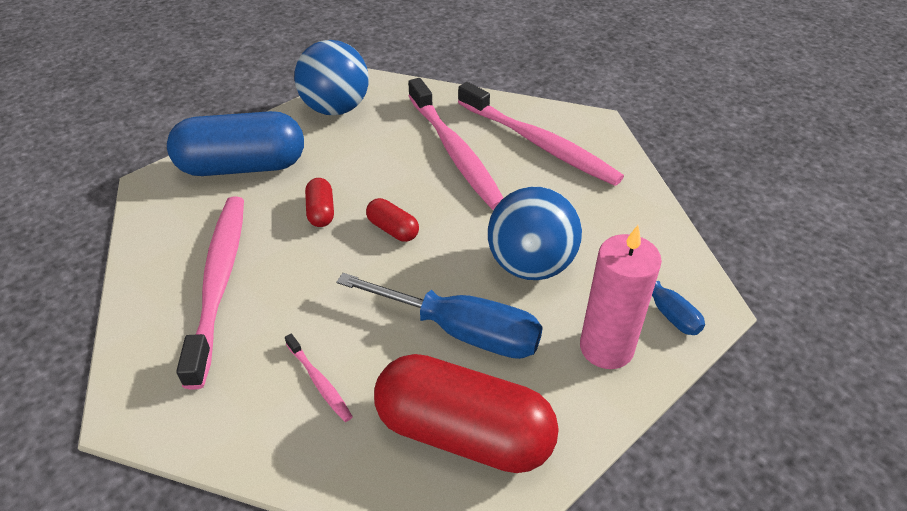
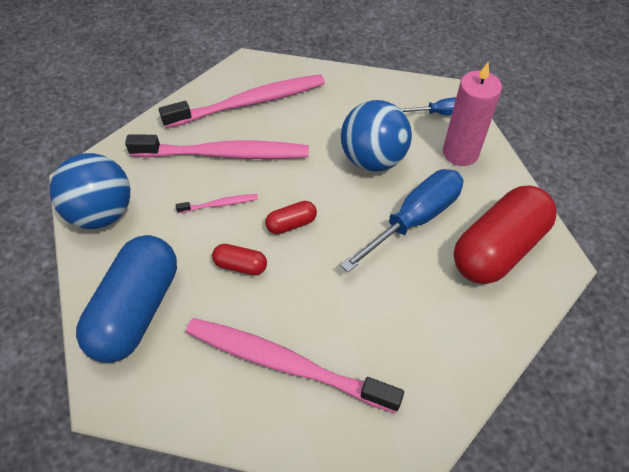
camera: 65 degrees left, 10 degrees up
pink toothbrush [285,334,353,422] -> pink toothbrush moved to [176,194,258,213]

